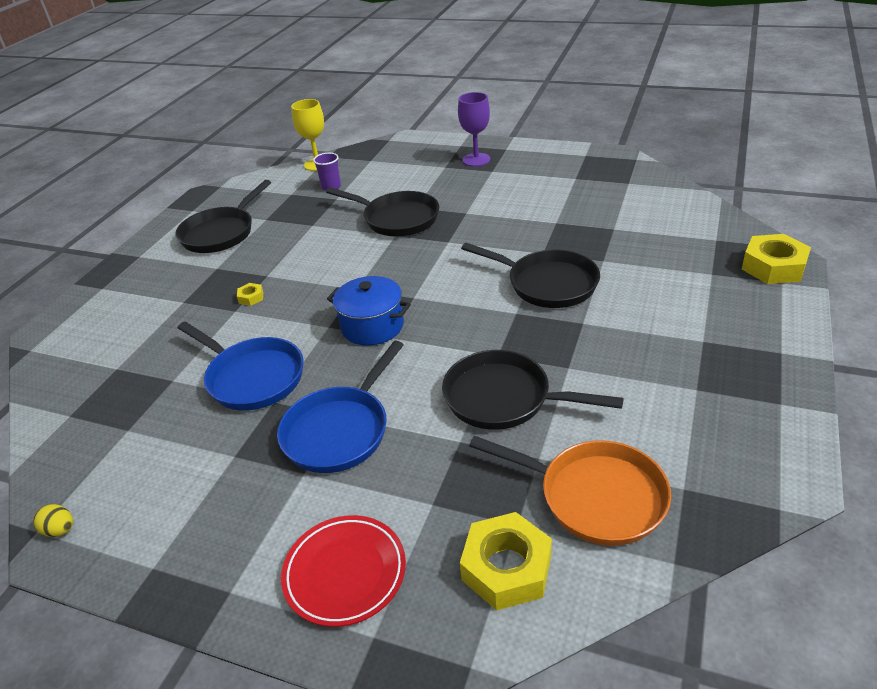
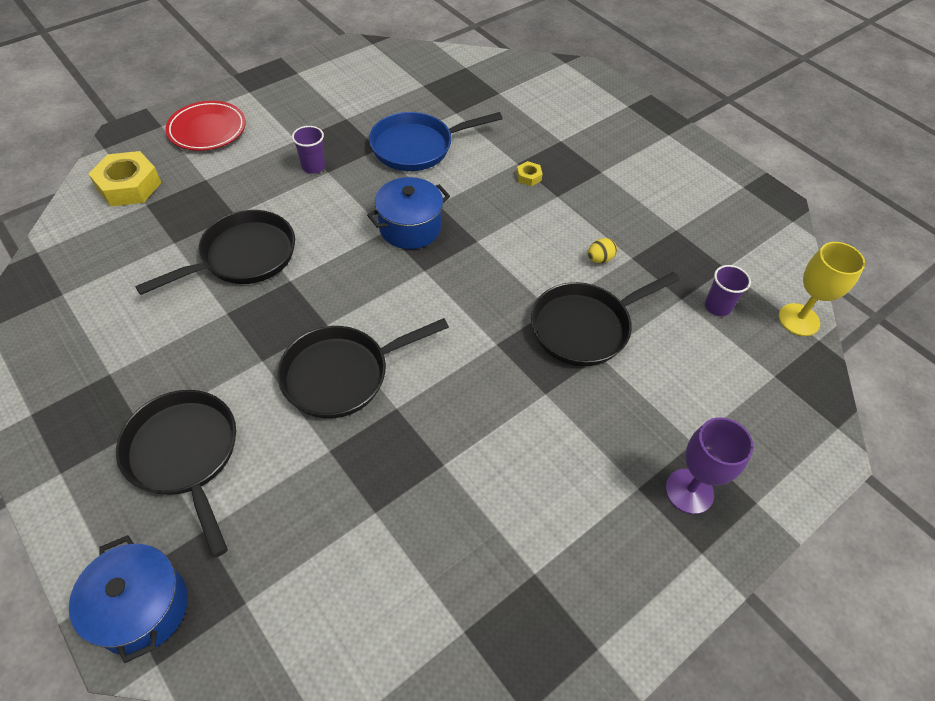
camera: 115 degrees right, 15 degrees up
yellow egg [33,504,73,537] -> yellow egg moved to [588,238,617,263]
black pan [176,180,271,253] -> black pan moved to [116,390,236,558]
blue pan [277,341,404,473] -> purple cup [292,126,325,174]
orange pan [469,436,671,546] -> none
yellow nut [742,234,811,284] -> blue pot [69,535,188,663]

